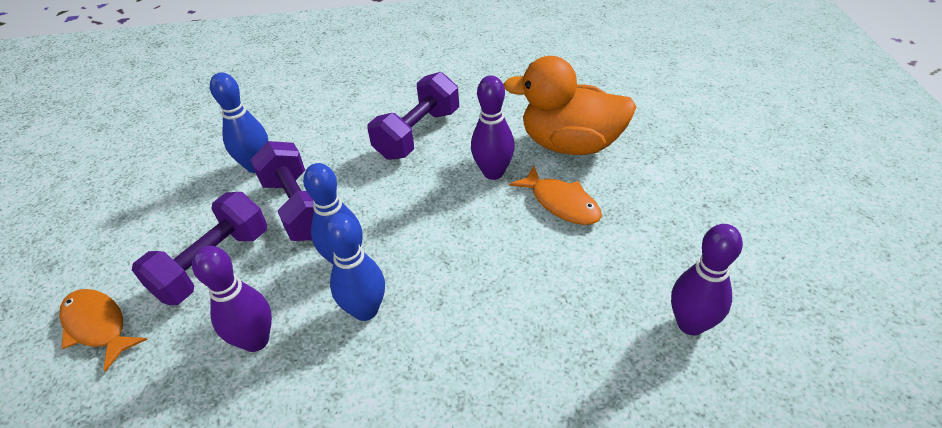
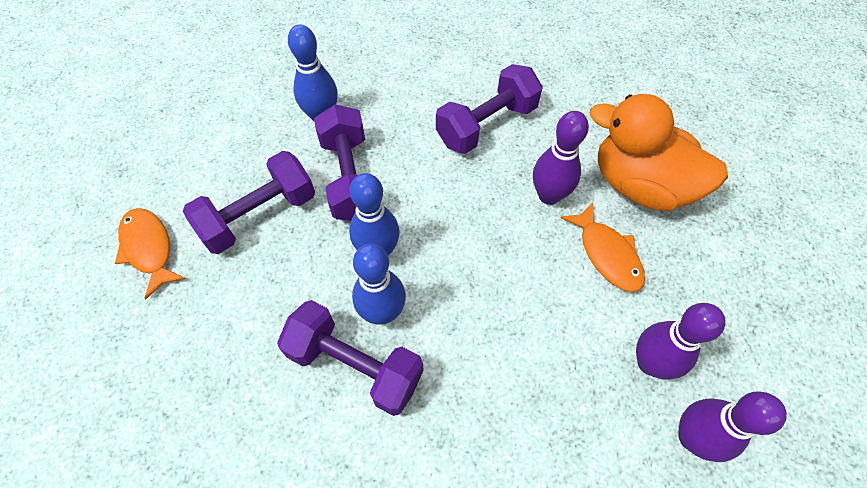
camera: 15 degrees right, 15 degrees up
purple bowling pin [192,246,272,352] -> purple bowling pin moved to [636,303,726,380]
none -> purple dumbbell [277,300,424,416]

